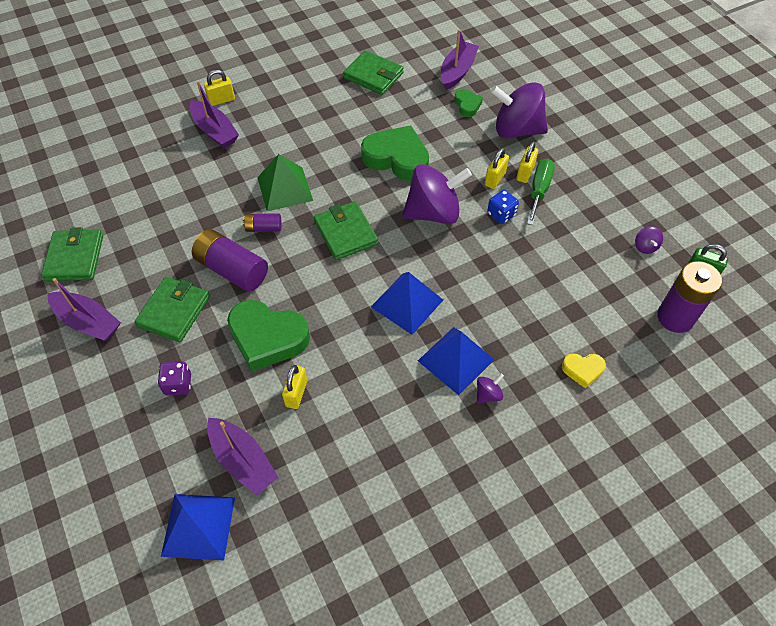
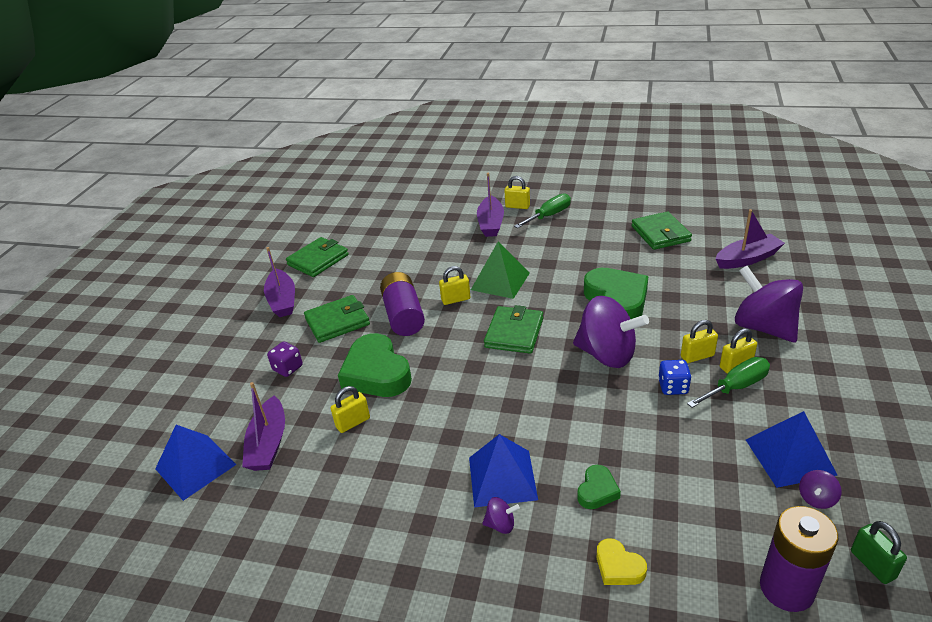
camera: 45 degrees right, 20 degrees down
purple battery [243,213,282,232] -> yellow padlock [439,266,470,305]
blue pyramid [371,272,443,335] -> blue pyramid moved to [746,411,837,488]
green heart [454,89,483,117] -> green heart moved to [577,465,621,509]
none -> green screwdriver [514,193,571,228]

